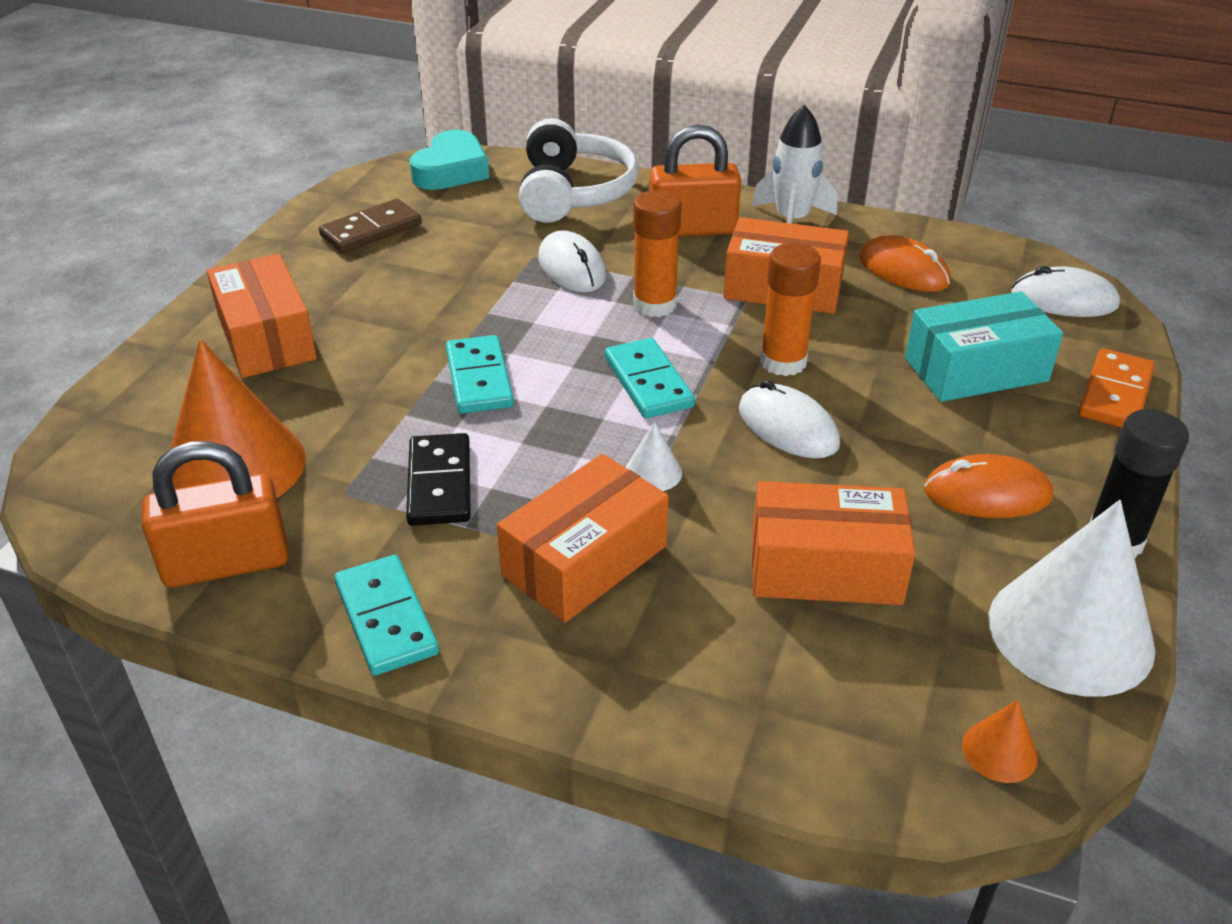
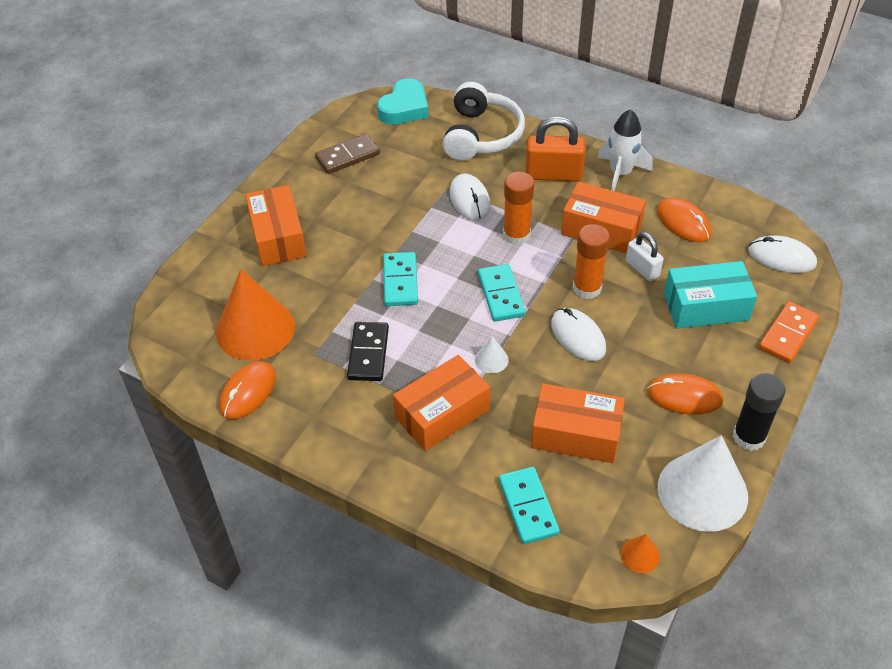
camera: 10 degrees right, 10 degrees up
orange padlock [142,441,288,588] -> orange mouse [219,361,276,420]
turquoise domino [334,555,439,675] -> turquoise domino moved to [499,467,560,544]
none -> white padlock [626,232,664,281]

